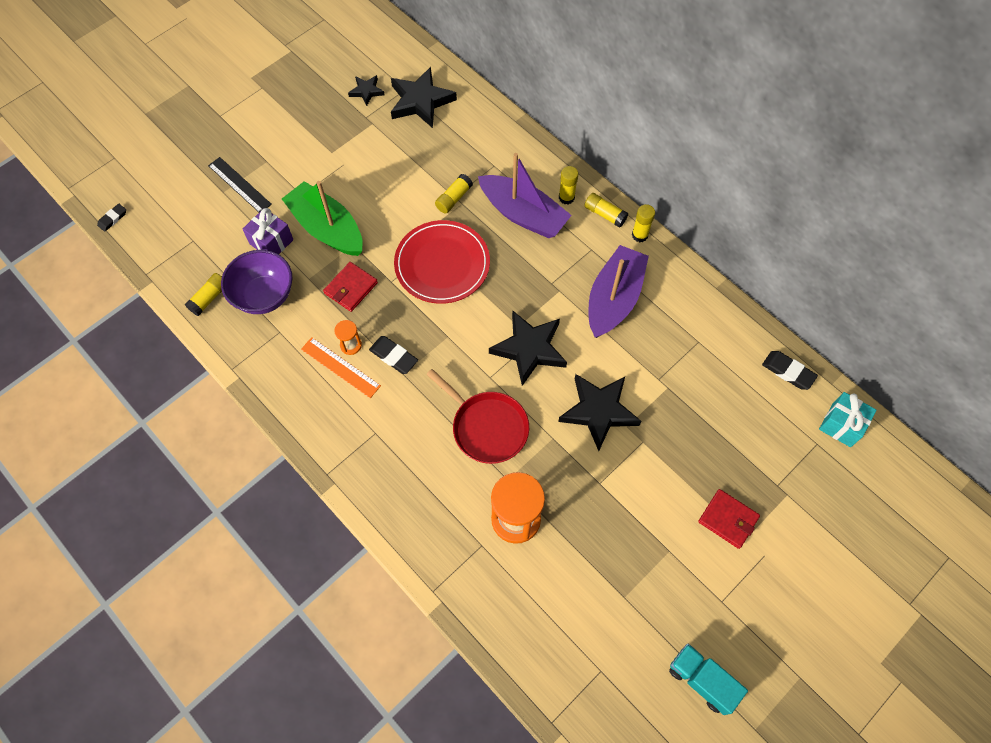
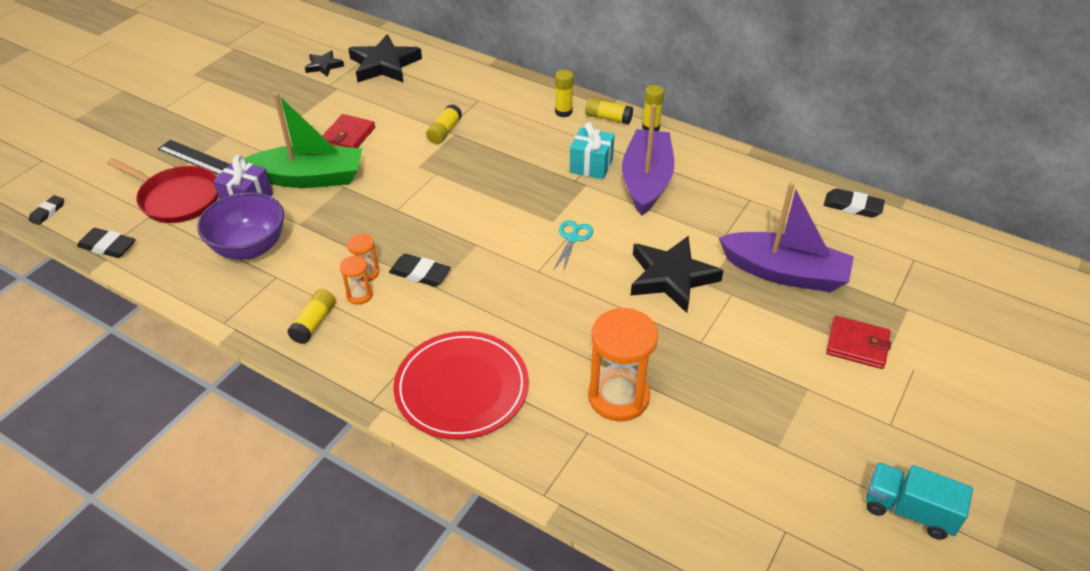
camera: 15 degrees left, 20 degrees down
yellow glue stick [185,273,222,316] -> yellow glue stick moved to [287,289,336,344]
green boat [282,181,363,256] -> green boat turned 150 degrees clockwise [244,93,362,188]
orange ruler [301,337,381,398] -> orange hourglass [340,255,373,305]
red wallet [323,262,378,312] -> red wallet moved to [322,114,375,148]
red plate [394,220,490,304] -> red plate moved to [394,331,529,440]
red pan [426,369,529,464] -> red pan moved to [107,158,218,223]
purple boat [478,153,572,238] -> purple boat moved to [719,182,854,292]
black star [489,310,567,386] -> turquoise scissors [554,220,593,272]
turquoise gift [819,392,877,447] -> turquoise gift moved to [570,122,615,179]
none -> black eraser [77,228,136,258]

